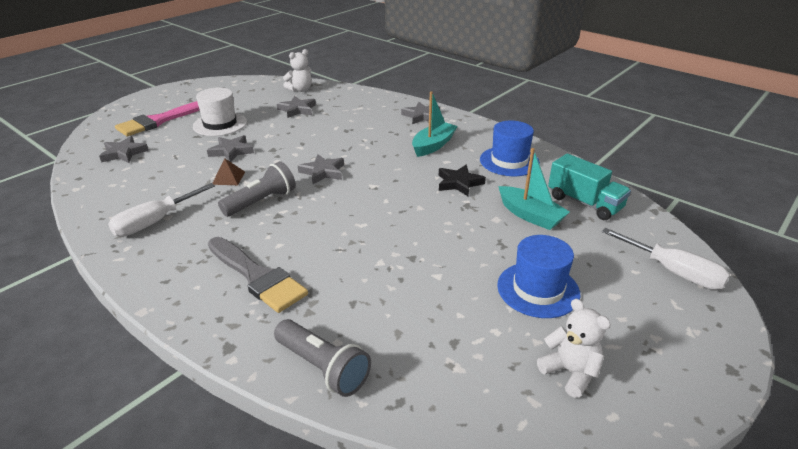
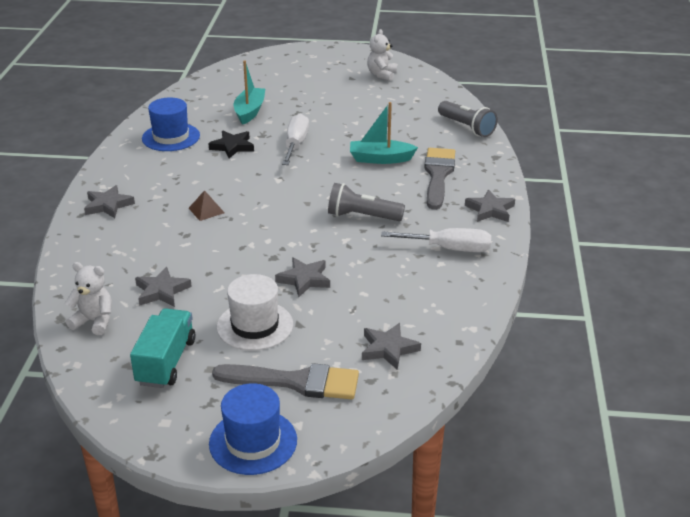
camera: 125 degrees left, 0 degrees up
pink brush [115,101,199,136] -> grey brush [212,363,359,400]
brown pyramid [212,159,245,185] -> brown pyramid moved to [188,190,225,221]
grey flashlight [274,319,371,397] -> grey flashlight turned 135 degrees clockwise [438,101,498,137]
grey star [298,154,344,184] -> grey star moved to [465,189,515,222]
turquoise boat [412,91,458,157] -> turquoise boat moved to [350,102,418,164]
blue hat [497,235,580,318] -> blue hat moved to [209,383,297,475]
turquoise truck [548,154,631,220] -> turquoise truck moved to [130,308,196,388]
white screwdriver [602,228,730,290] -> white screwdriver moved to [282,114,309,165]

